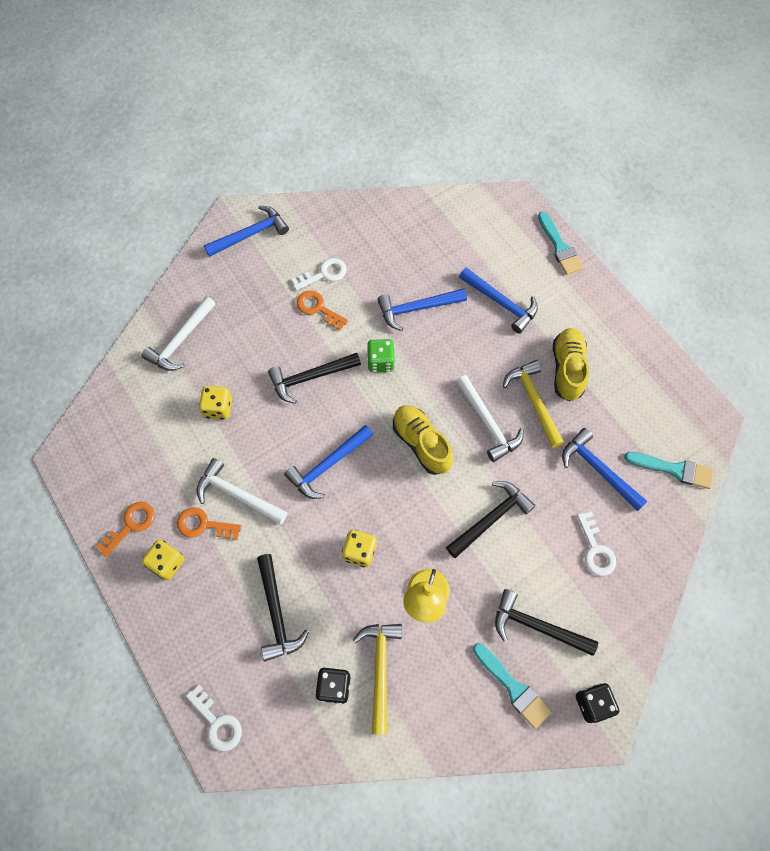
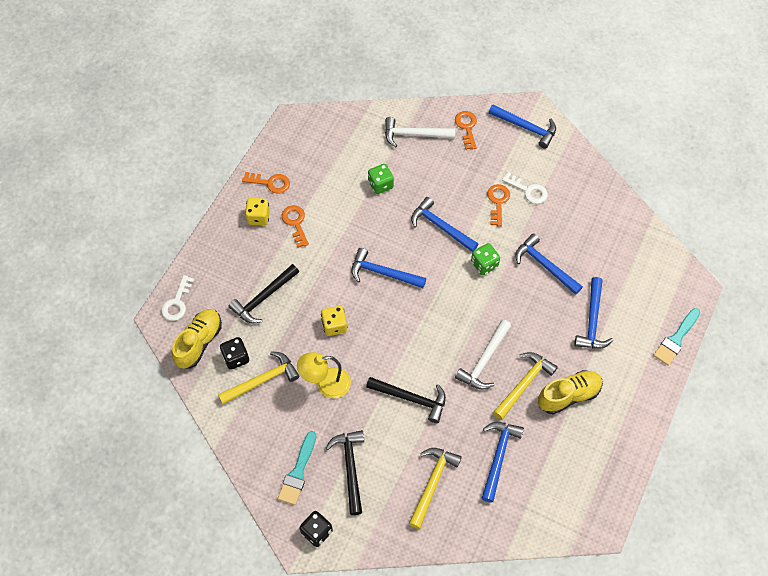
camera: 60 degrees right, 5 degrees down
white hammer [196,458,288,524] -> none
yellow dice [199,386,232,420] -> green dice [368,164,394,194]
black hammer [268,353,361,404] -> blue hammer [411,197,478,252]
yellow shoe [393,405,453,475] -> yellow shoe moved to [172,309,222,369]
white key [577,512,616,576] -> yellow hammer [409,448,462,529]
turquoise brush [624,452,713,489] -> none
none -> orange key [455,111,477,150]

